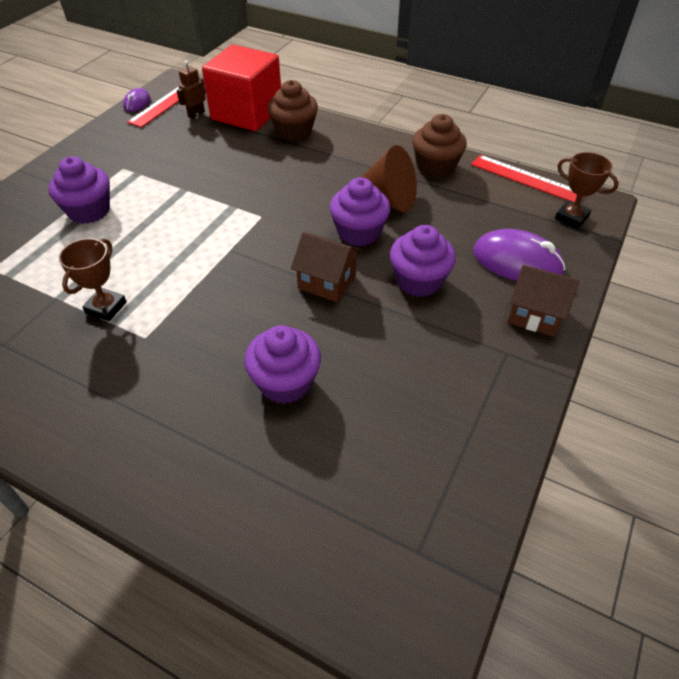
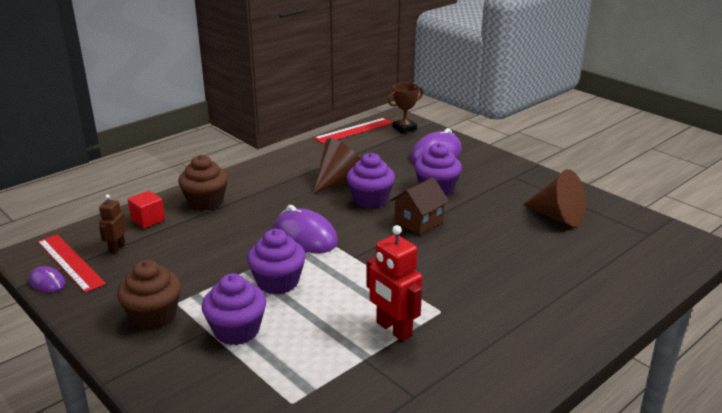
camera: 70 degrees left, 20 degrees down
brown trophy [59,238,127,322] -> red robot [367,225,423,341]
brown robot [177,60,206,119] -> brown robot turned 45 degrees clockwise [99,194,127,253]
red cube [202,45,281,131] -> red cube [128,191,165,228], size x0.44
purple cupcake [244,325,321,404] -> purple cupcake moved to [247,229,306,294]
brown cupcake [412,114,467,178] -> brown cupcake moved to [117,260,181,330]
brown house [508,265,579,337] -> none
none -> purple mouse [274,205,338,253]
none -> brown cone [523,169,586,227]

